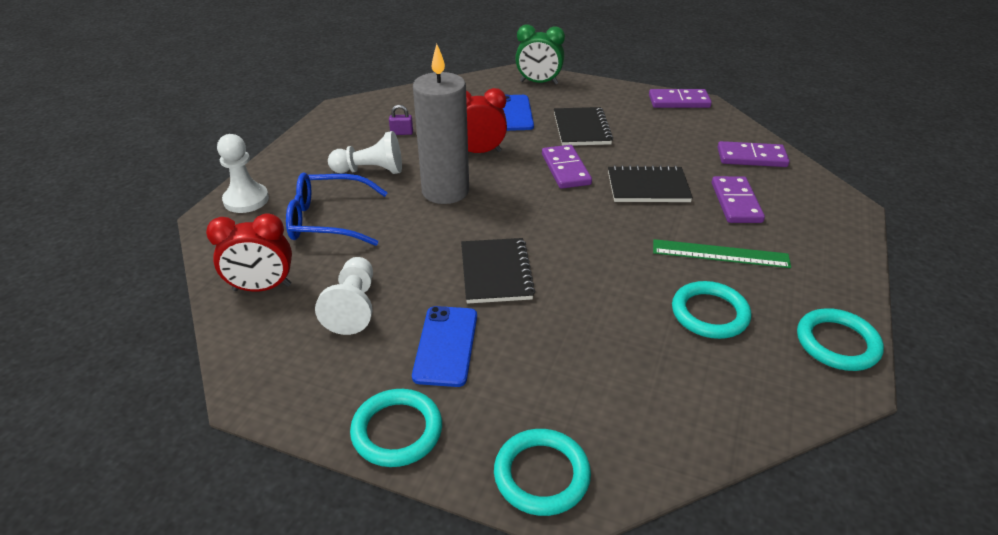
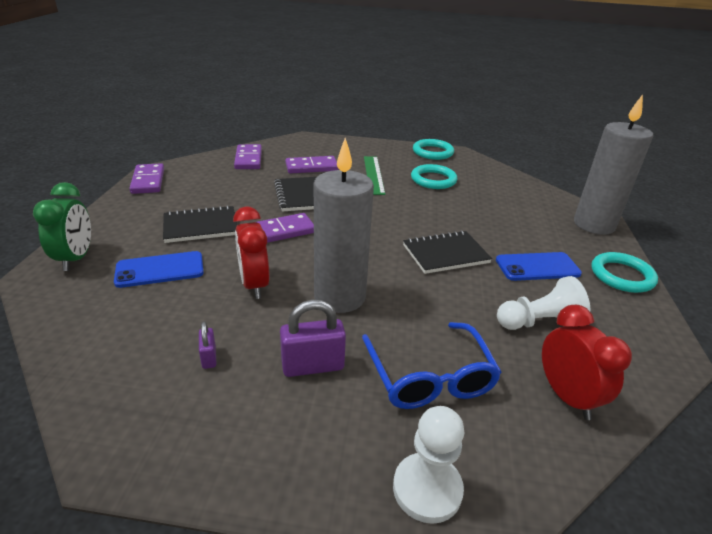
camera: 105 degrees left, 5 degrees down
white pawn [328,131,402,174] -> purple padlock [280,300,346,377]
turquoise ring [494,429,591,516] -> grey candle [574,94,653,235]

